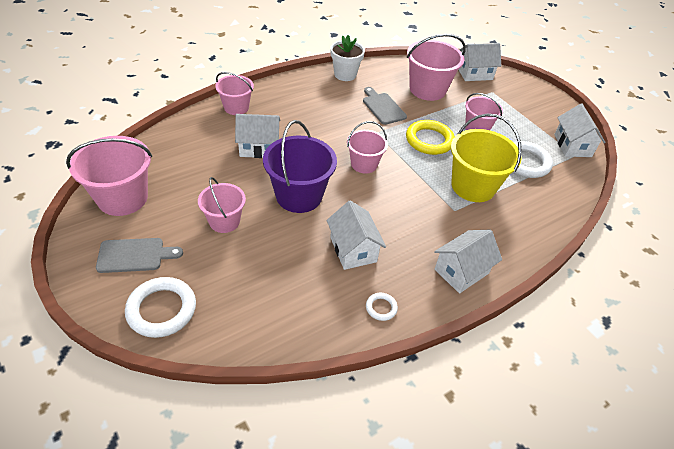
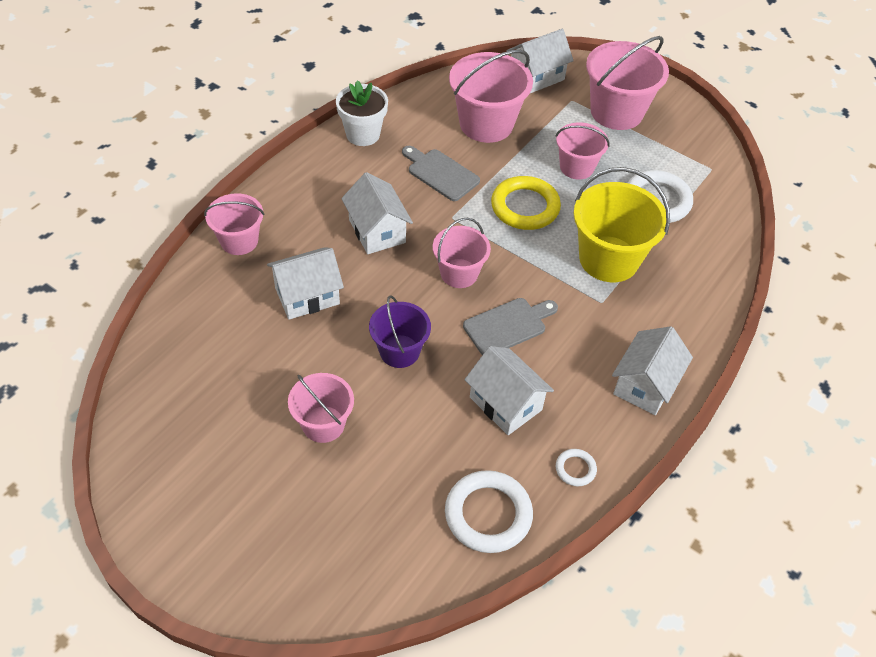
camera: 20 degrees left, 5 degrees up
pink bucket [66,136,152,216] -> pink bucket moved to [586,36,669,130]
grey cutting board [96,238,183,273] -> grey cutting board moved to [463,298,558,355]
white ring [125,277,196,338] -> white ring moved to [445,470,533,553]
purple bucket [263,120,337,213] -> purple bucket [369,295,431,368], size x0.62
white house [554,104,606,157] -> white house moved to [341,172,413,254]

